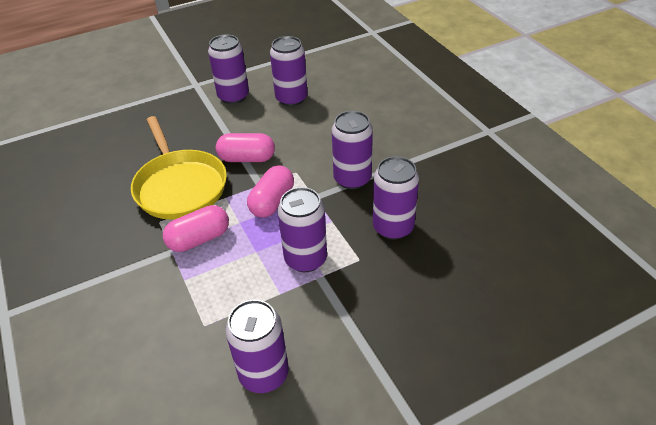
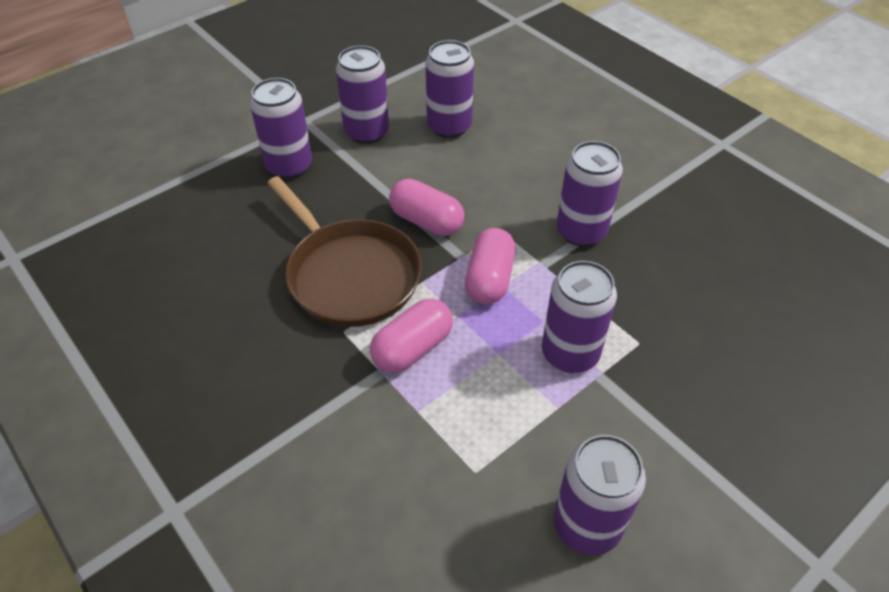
camera: 15 degrees left, 5 degrees up
yellow pan [131,116,227,220] -> brown pan [267,176,422,327]
pink capsule [216,133,275,162] -> pink capsule turned 45 degrees clockwise [389,179,464,236]
purple can [373,156,419,240] -> purple can moved to [250,78,312,179]

